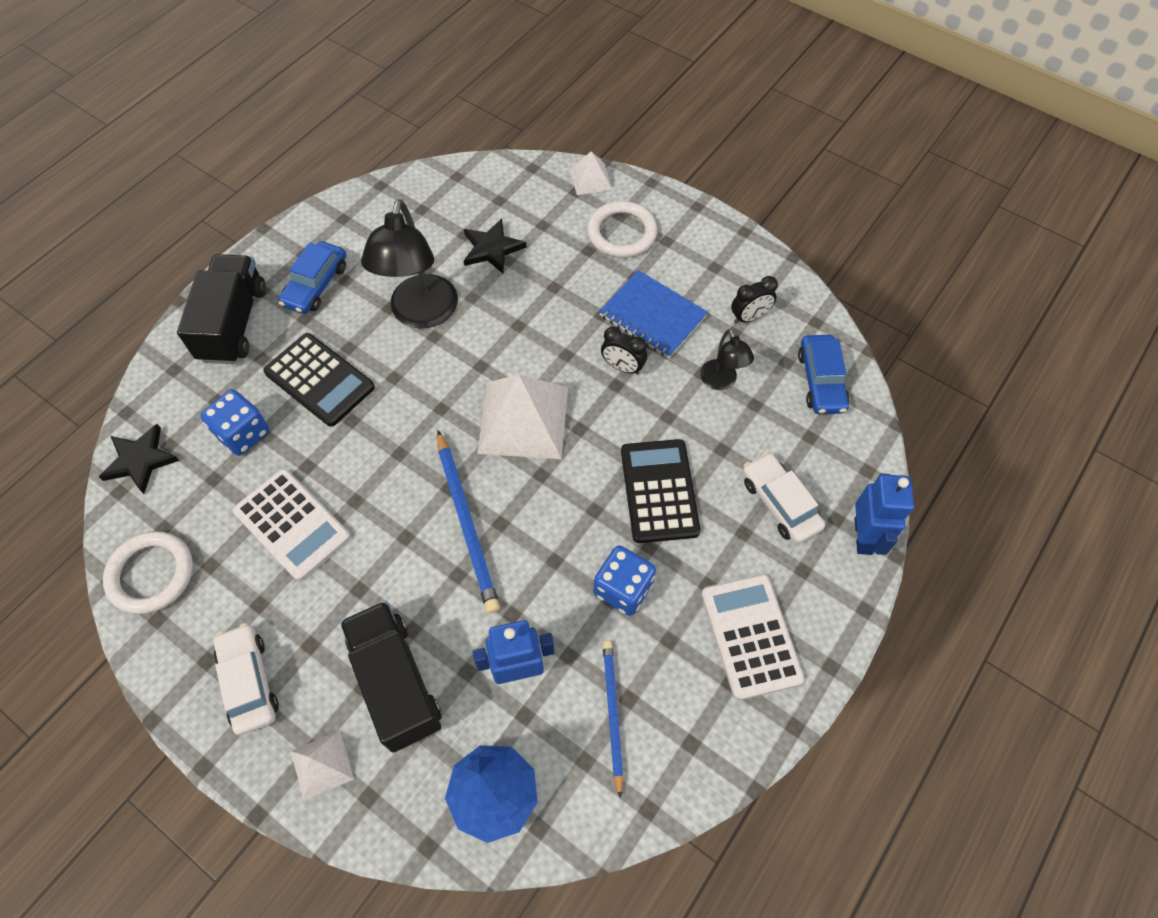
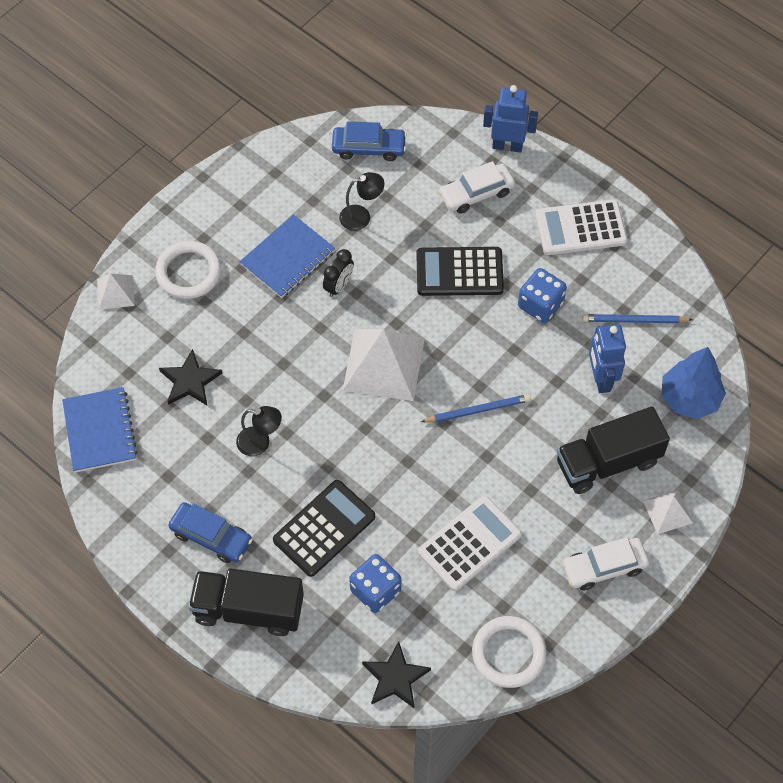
camera: 85 degrees left, 0 degrees up
black lamp [361,199,458,328] -> black lamp [236,406,282,456], size x0.52
blue pencil [437,430,500,613] -> blue pencil [421,394,531,422], size x0.66
black clock [731,276,778,324] -> none
none -> blue notebook [62,387,138,472]

